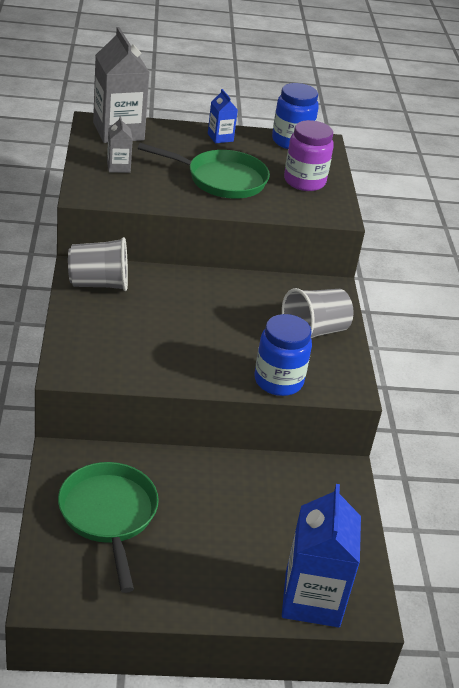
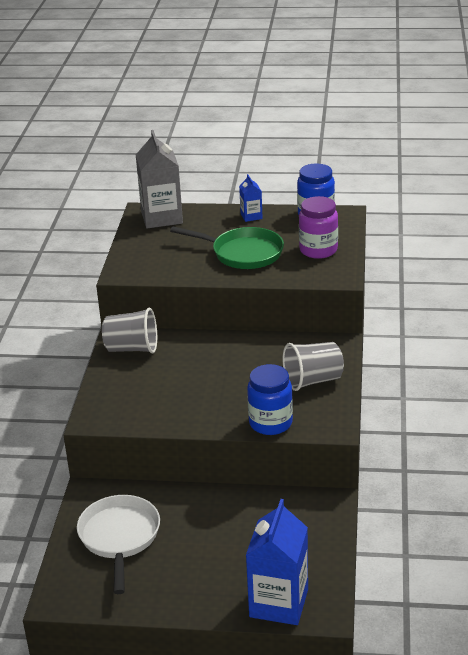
camera: 15 degrees right, 5 degrees down
green pan [58,462,159,593] -> white pan [77,495,160,594]
grey carton [107,116,133,173] -> none

